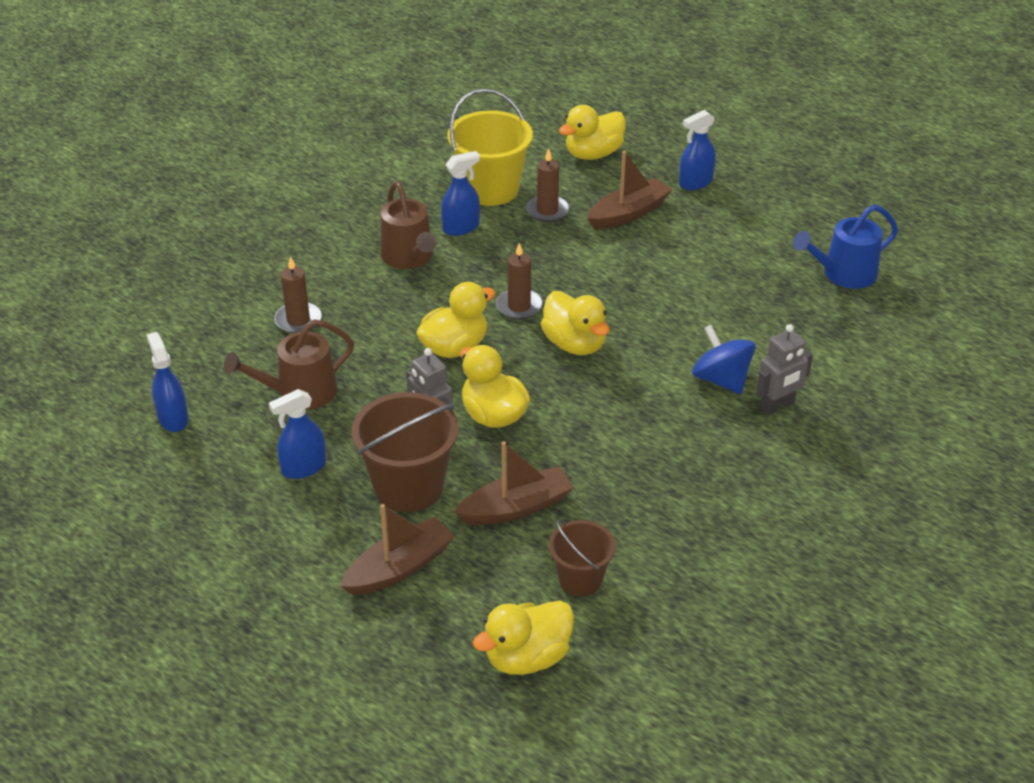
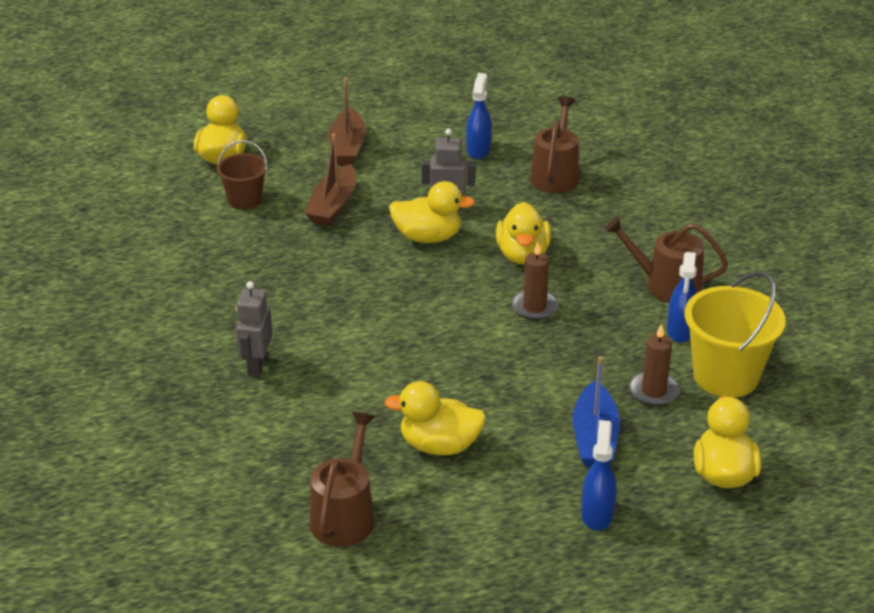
camera: 130 degrees right, 5 degrees down
blue spray bottle [146,332,189,432] -> none
brown candle [274,256,322,333] -> none
brown bucket [351,392,459,512] -> none
yellow duck [541,291,610,355] -> yellow duck moved to [384,381,486,455]
brown boat [587,151,672,229] -> blue boat [572,356,620,467]
blue spinning top [692,325,756,394] -> none
blue watering can [793,204,898,289] -> brown watering can [310,412,375,547]

